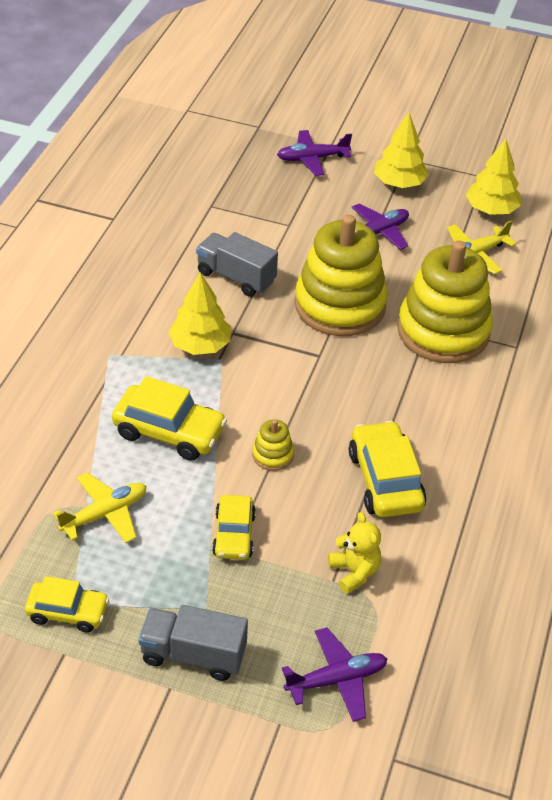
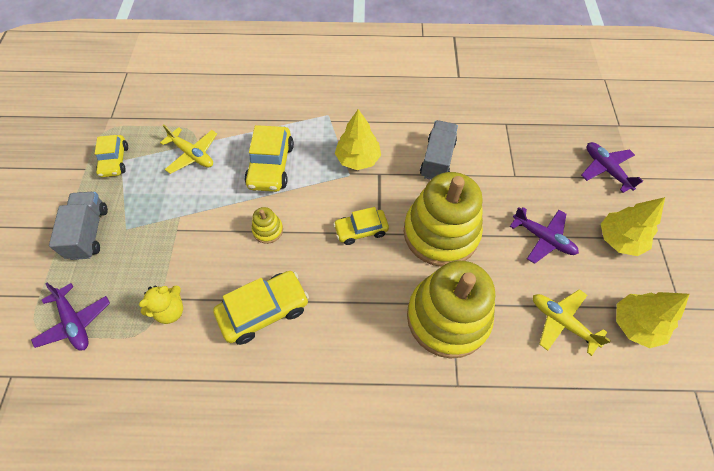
camera: 75 degrees right, 15 degrees up
yellow car [212,495,256,560] -> yellow car moved to [333,207,389,245]

